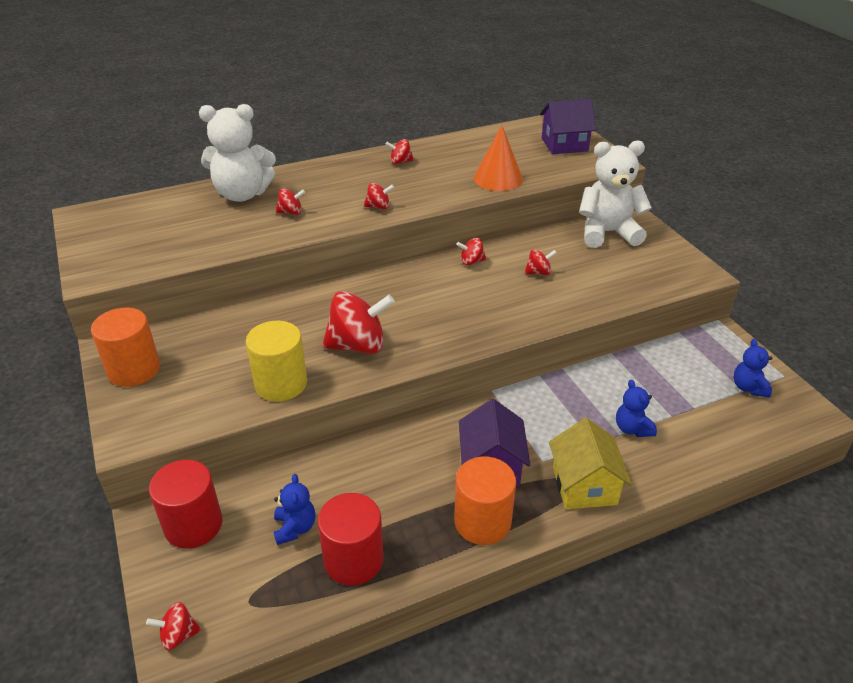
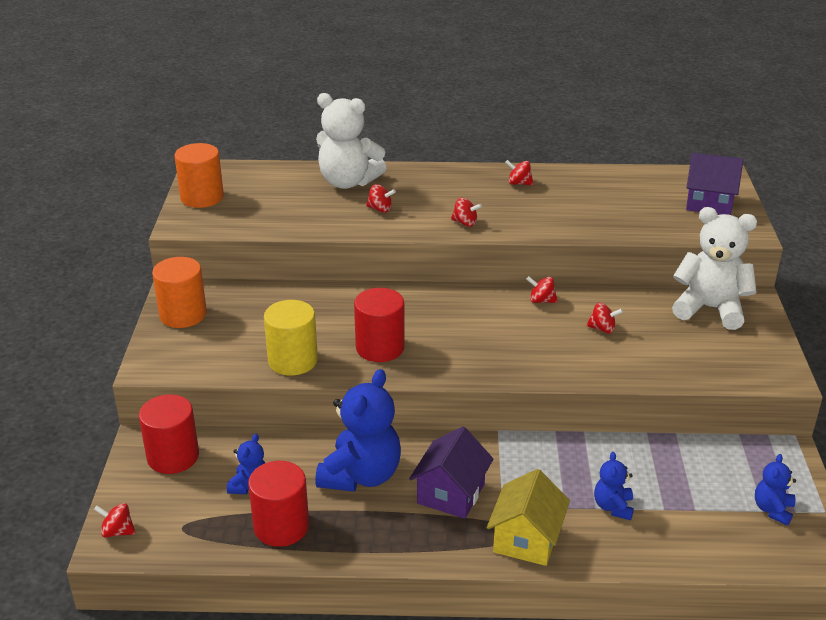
camera: 25 degrees right, 5 degrees down
red spinning top [322,291,394,354] -> red cylinder [354,288,405,362]
orange cylinder [454,457,516,545] -> orange cylinder moved to [174,143,224,208]
orange cone [474,125,523,191] -> none
none -> blue teddy bear [315,369,401,492]

